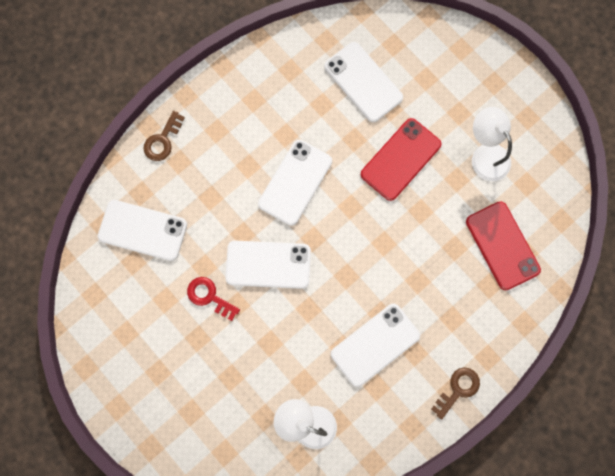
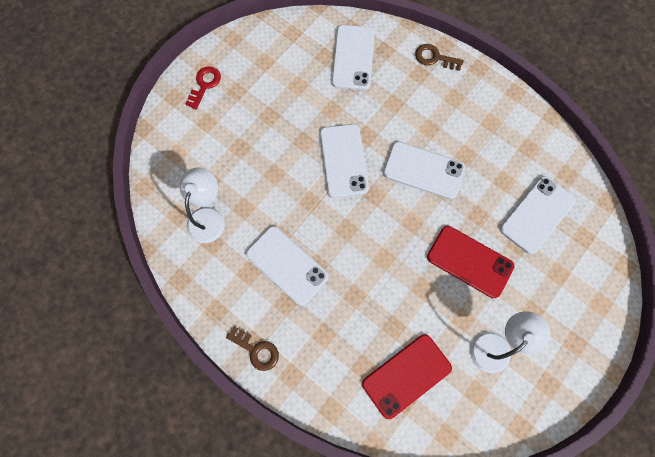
camera: 80 degrees right, 5 degrees down
red key [187,277,240,321] -> red key moved to [186,66,221,110]

